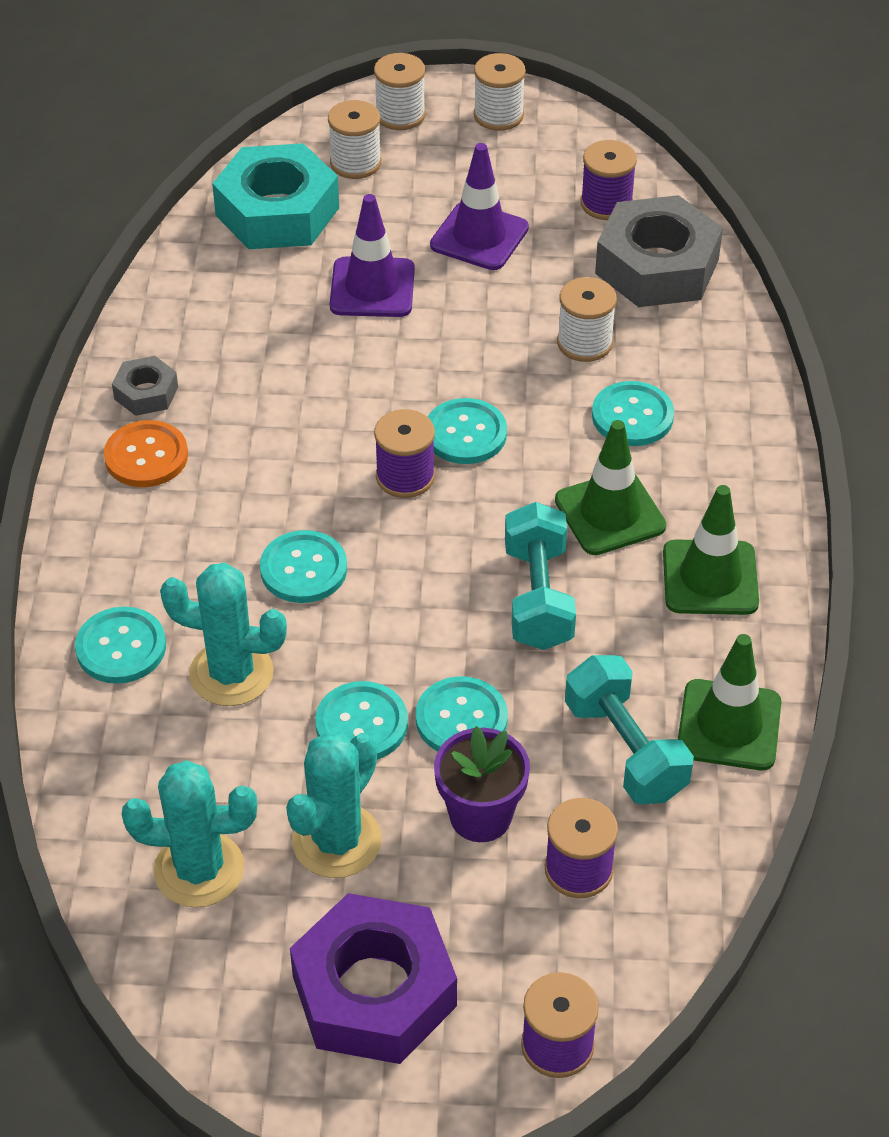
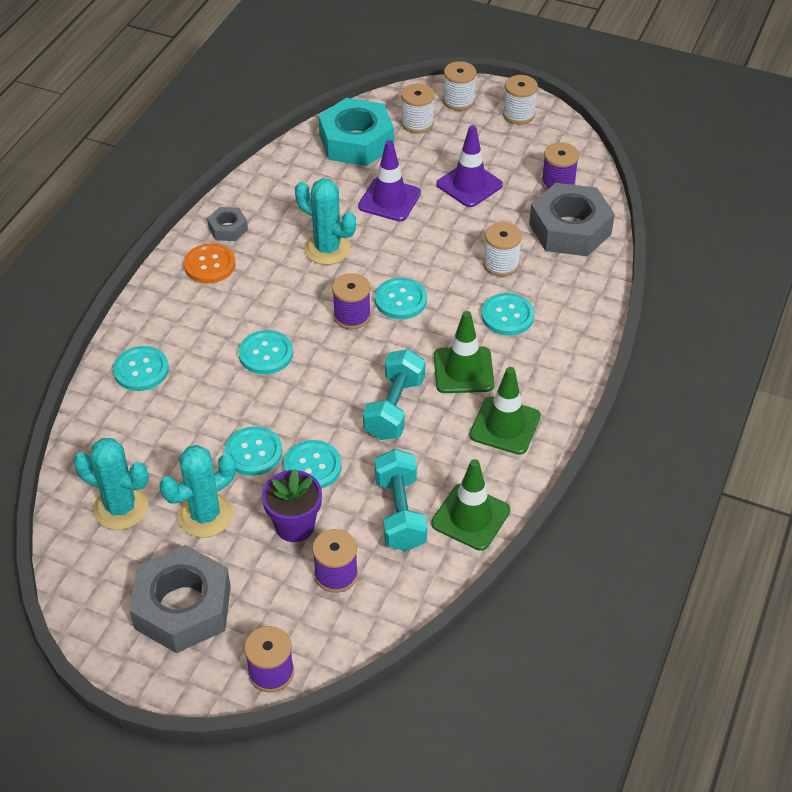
camera: 20 degrees right, 0 degrees up
turquoise cactus [160,563,287,706] -> turquoise cactus moved to [295,178,356,265]
purple nut [290,893,457,1064] -> grey nut [129,545,231,653]

